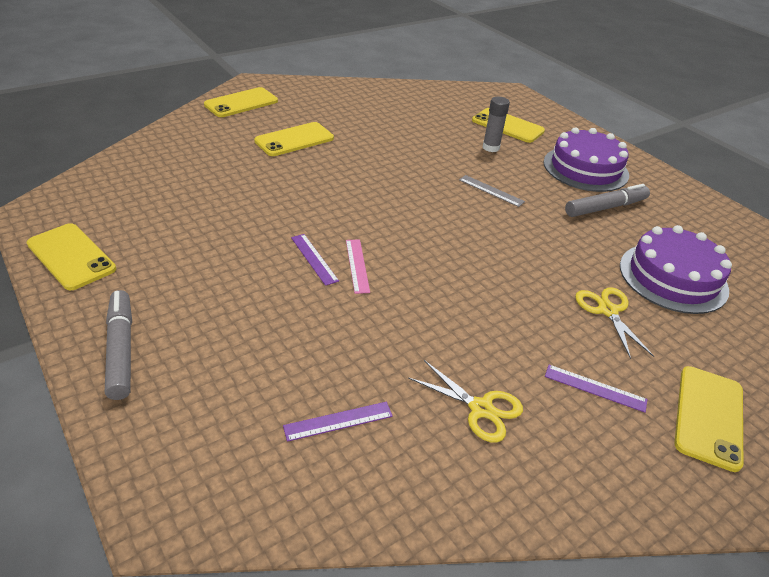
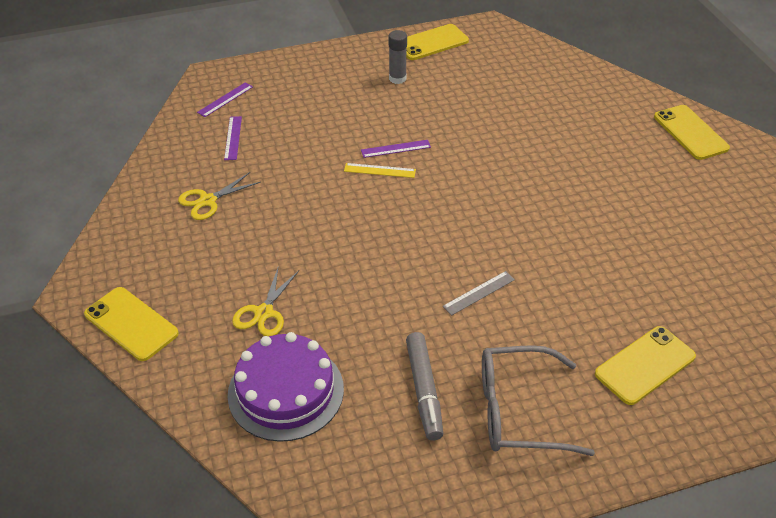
camera: 110 degrees right, 5 degrees up
grey marker [105,290,132,400] -> none
yellow phone [254,122,334,156] -> none
pink ruler [346,239,370,294] -> yellow ruler [344,163,416,178]
grey glue stick [482,97,510,152] -> grey glue stick moved to [389,30,407,84]
purple cake [543,127,629,192] -> grey glasses [482,345,595,456]
purple ruler [545,365,648,413] -> purple ruler moved to [197,82,253,117]
yellow scissors [575,287,654,359] -> yellow scissors turned 105 degrees clockwise [232,266,299,337]

